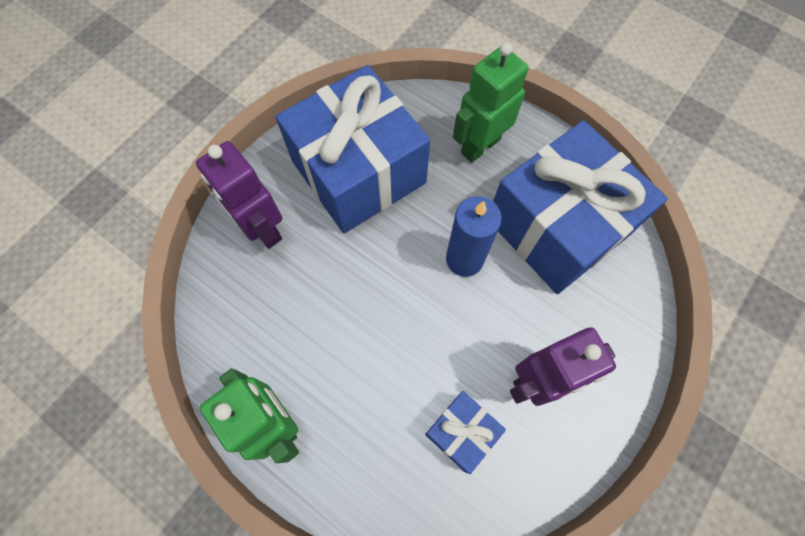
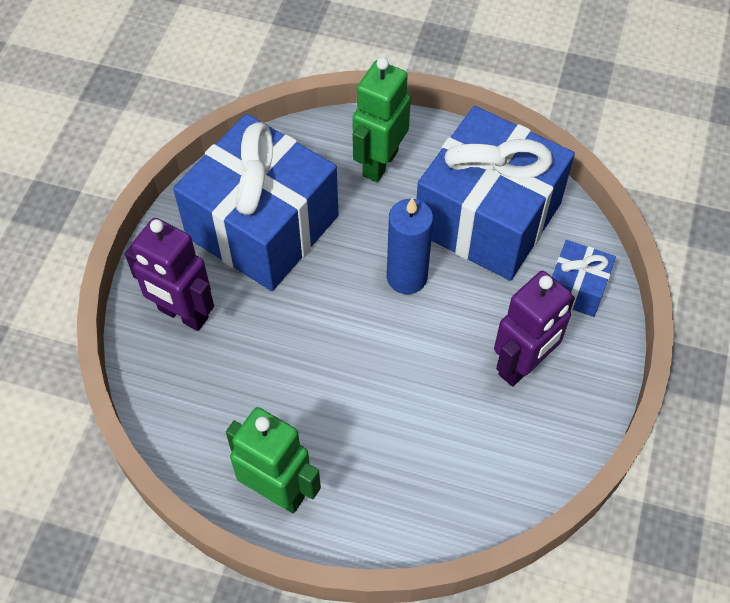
camera: 20 degrees left, 10 degrees down
blue gift [425,391,506,474] -> blue gift moved to [552,240,616,317]

